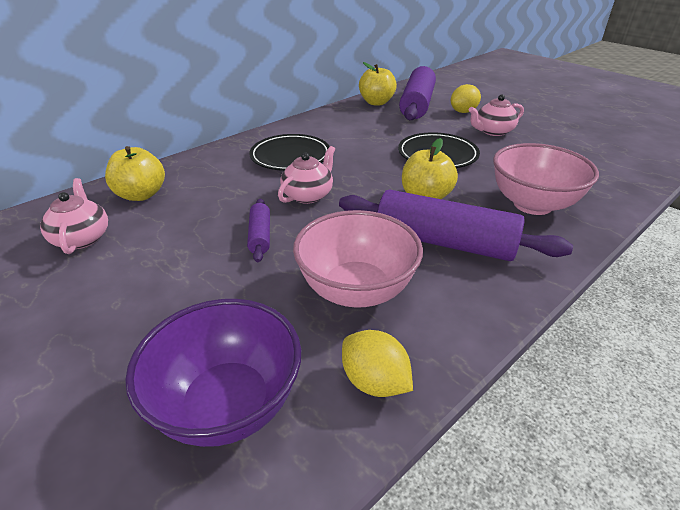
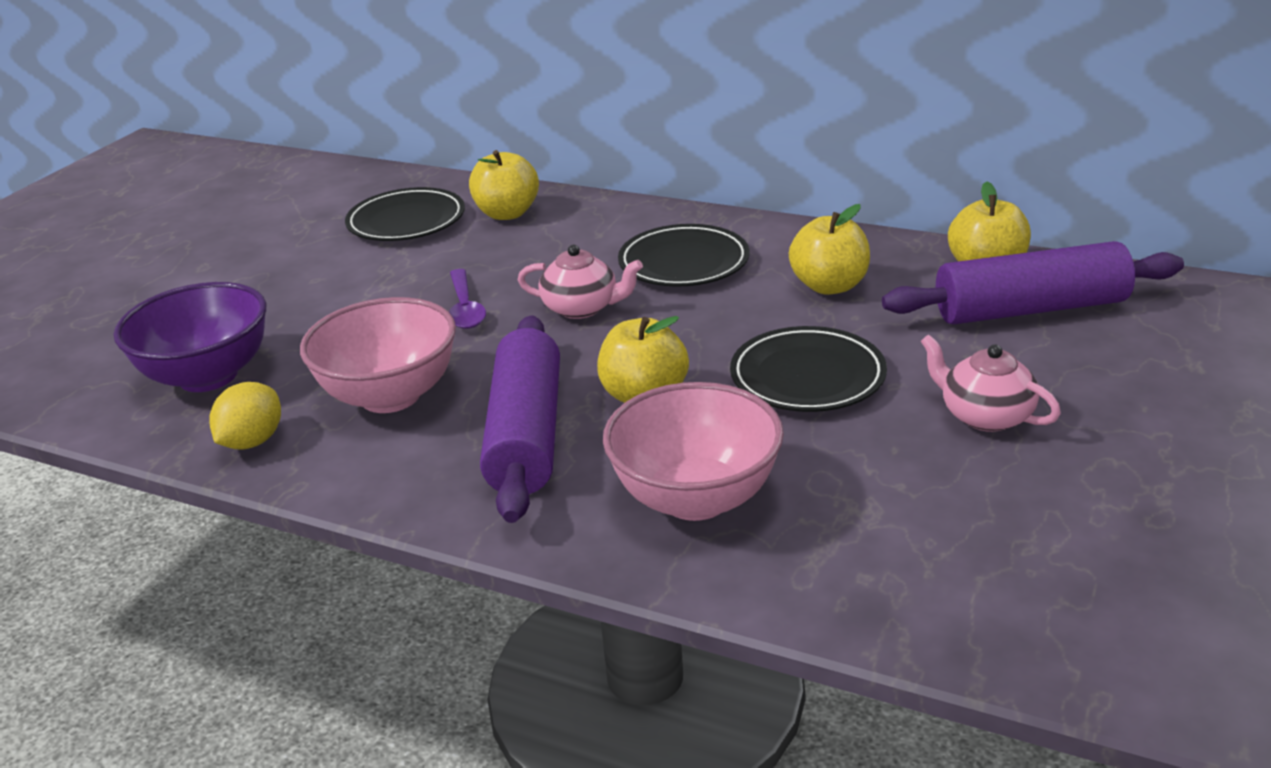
camera: 70 degrees right, 5 degrees down
pink teapot [40,178,108,254] -> black plate [345,187,465,241]
purple rolling pin [247,199,270,262] -> purple spoon [449,269,486,329]
yellow lemon [451,84,481,113] -> none
none -> yellow apple [789,204,870,295]

